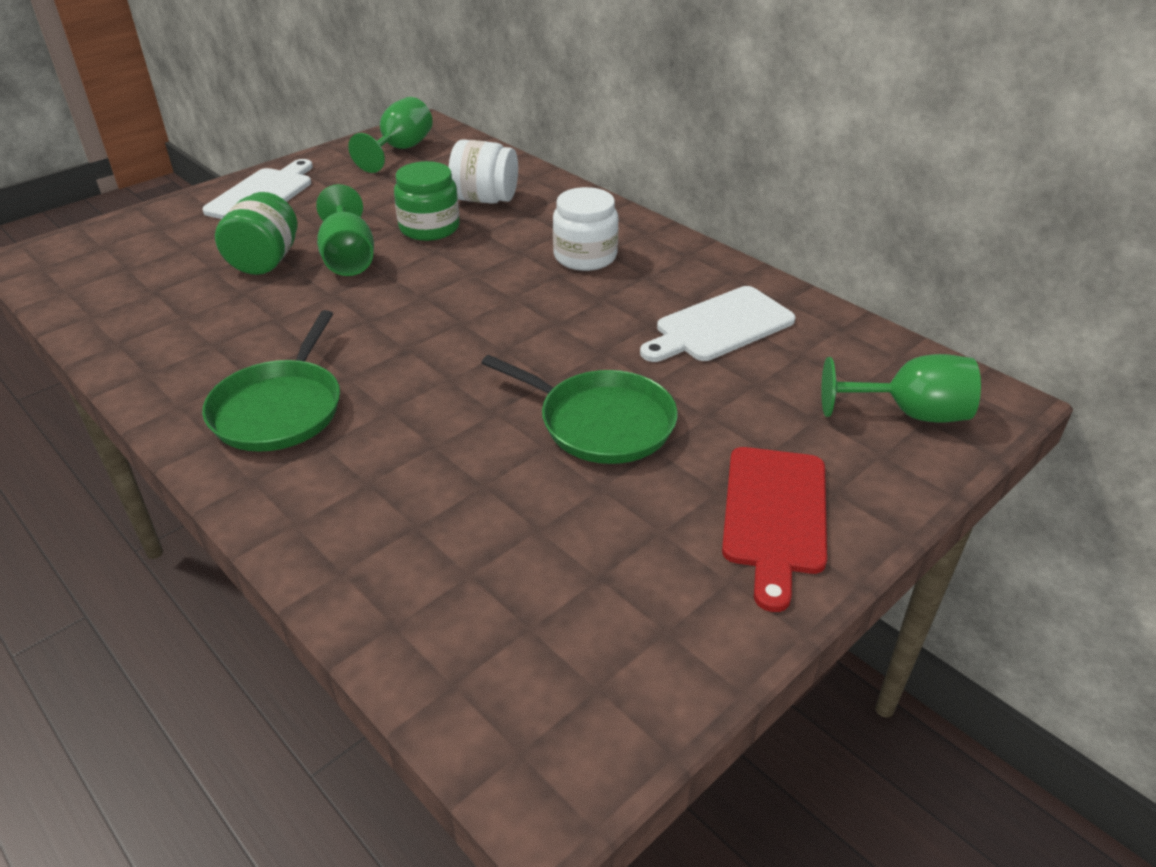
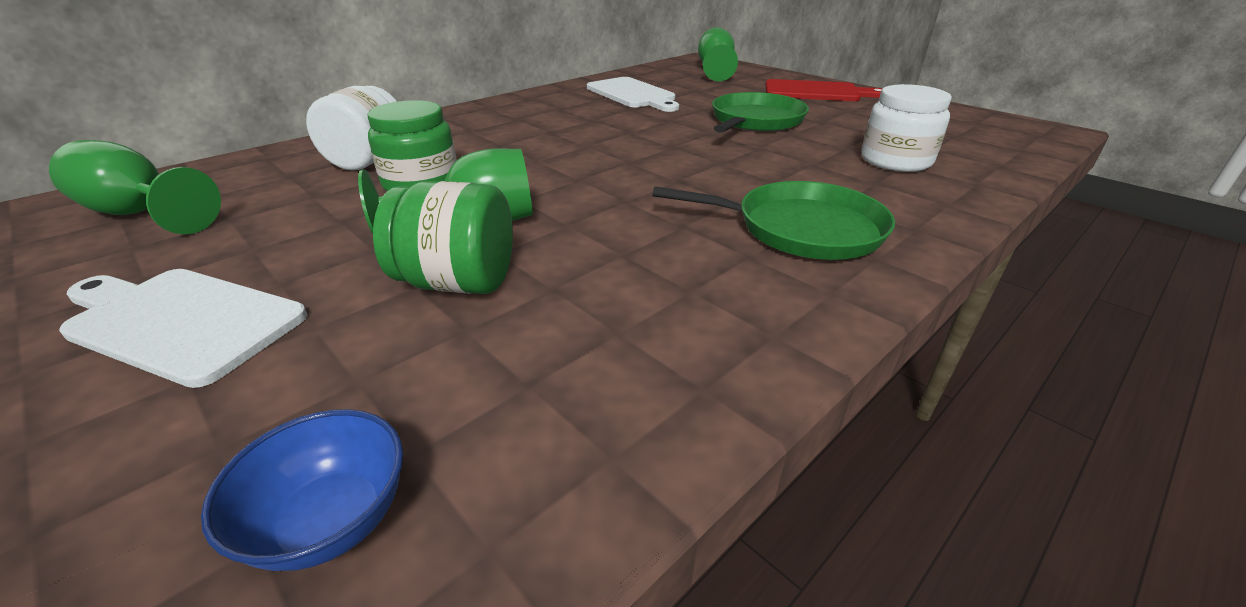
camera: 90 degrees left, 5 degrees down
white jar [553,187,619,271] -> white jar moved to [861,84,952,172]
none -> blue bowl [201,409,403,571]

